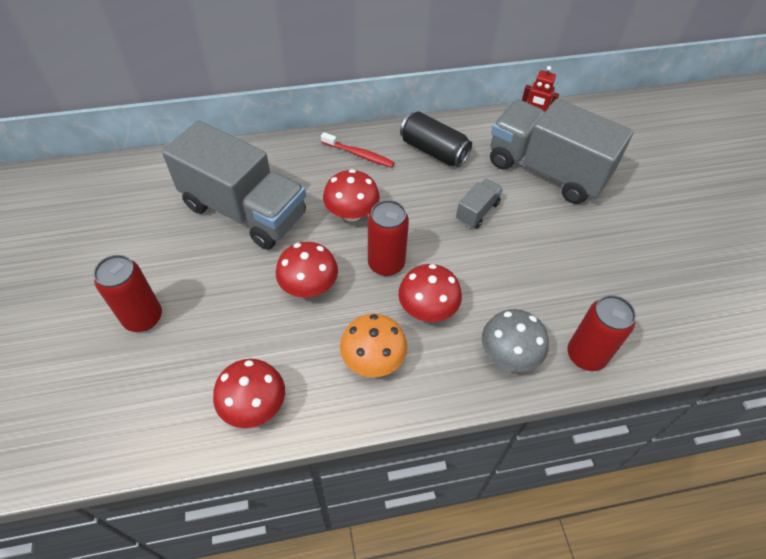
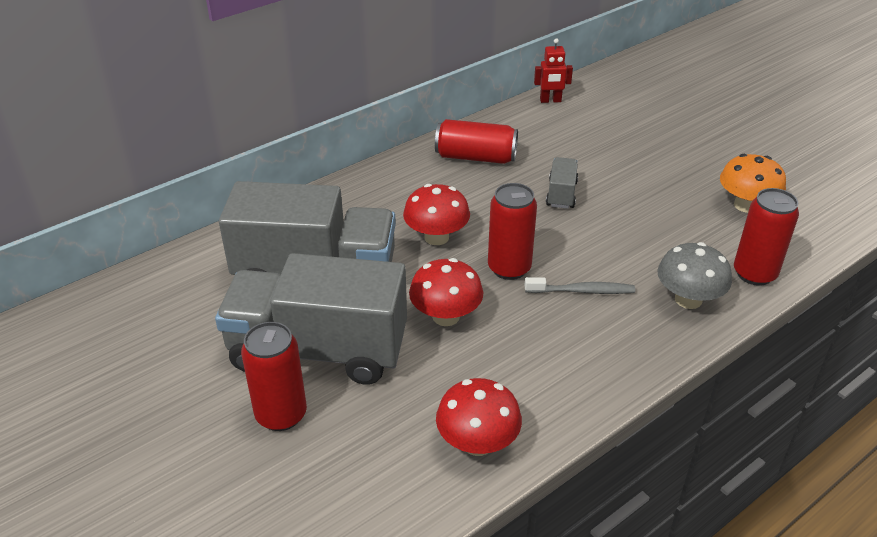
camera: 25 degrees left, 15 degrees down
red toothbrush [321,132,395,168] -> none
orange mushroom [340,314,407,377] -> orange mushroom moved to [720,154,786,213]
red mushroom [398,264,462,322] -> grey toothbrush [525,277,635,294]
black can [400,111,472,167] -> red can [435,119,518,164]
grey truck [490,98,634,204] -> grey truck moved to [215,253,407,385]

